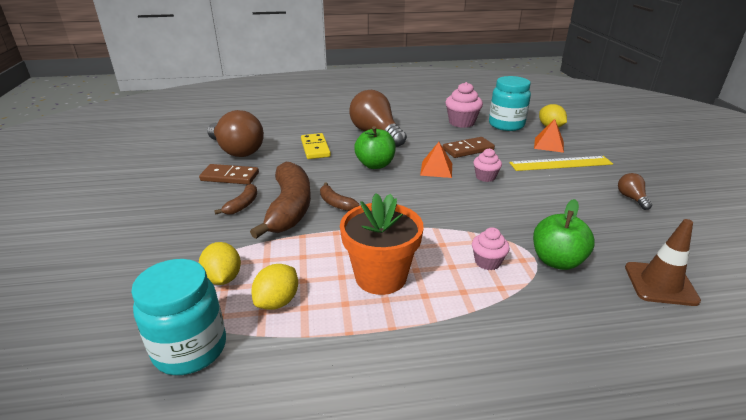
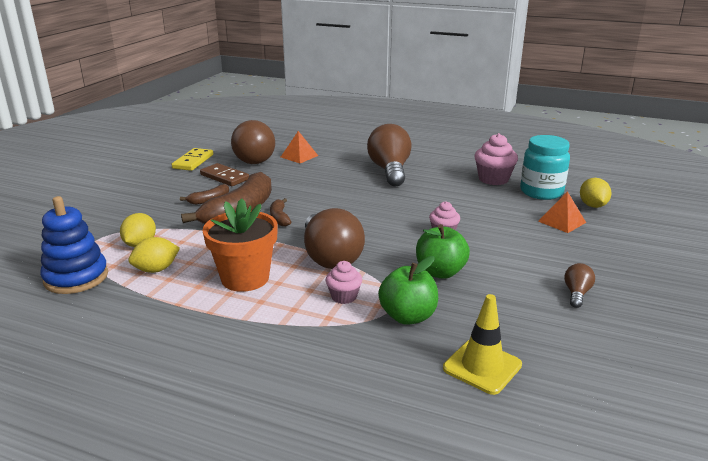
camera: 30 degrees right, 5 degrees down
turquoise jar [131,259,226,375] -> blue stacking toy [40,196,108,294]
yellow domino [301,133,331,159] -> yellow domino moved to [172,148,213,171]
green apple [354,126,396,169] -> green apple moved to [416,224,470,279]
orange pyramid [420,142,452,178] -> orange pyramid moved to [281,131,318,163]
brown domino [443,137,495,158] -> none
yellow ruler [509,156,613,171] -> none
brown traffic cone [625,219,701,306] -> yellow traffic cone [443,294,522,395]
none -> brown light bulb [304,208,365,269]

